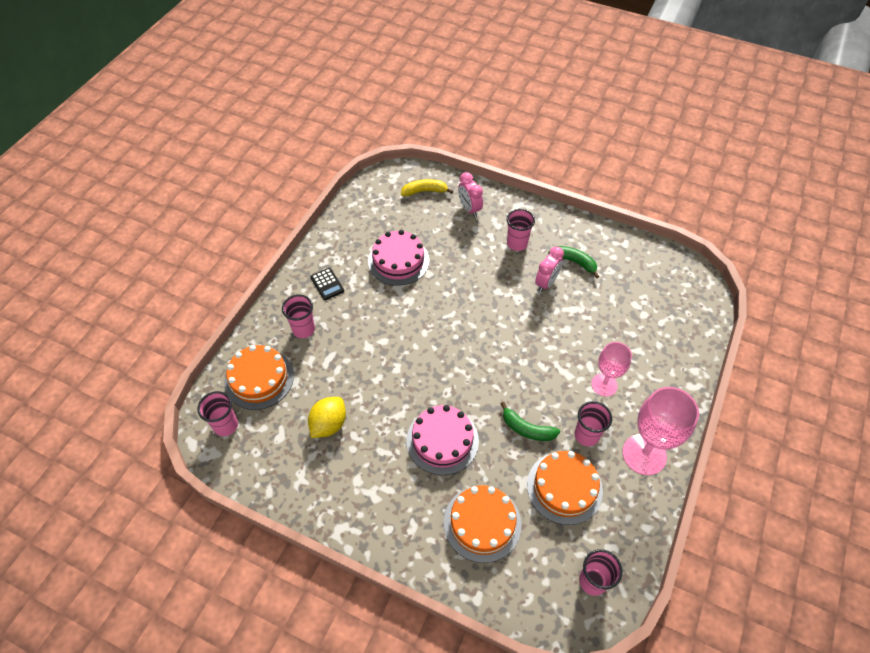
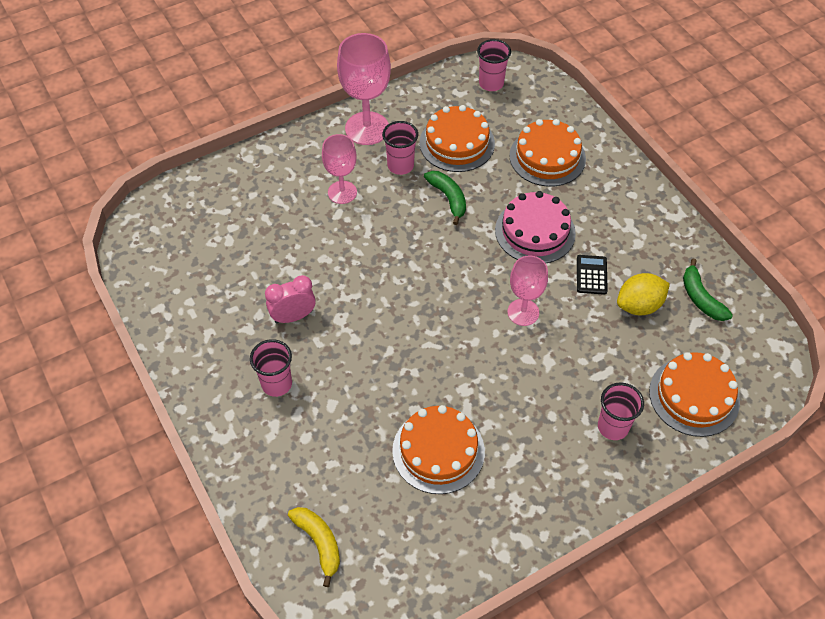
camera: 145 degrees left, 0 degrees up
pink cup [197,391,238,436] -> none
black calculator [310,268,344,300] -> black calculator moved to [577,255,608,295]
pink cake [368,230,429,286] -> orange cake [392,405,485,494]
yellow banana [401,179,453,196] -> yellow banana turned 150 degrees counterclockwise [288,507,340,587]
pink clock [458,172,483,217] -> none
green banana [548,246,599,278] -> green banana moved to [683,259,733,321]
none -> pink goblet [507,255,548,326]

